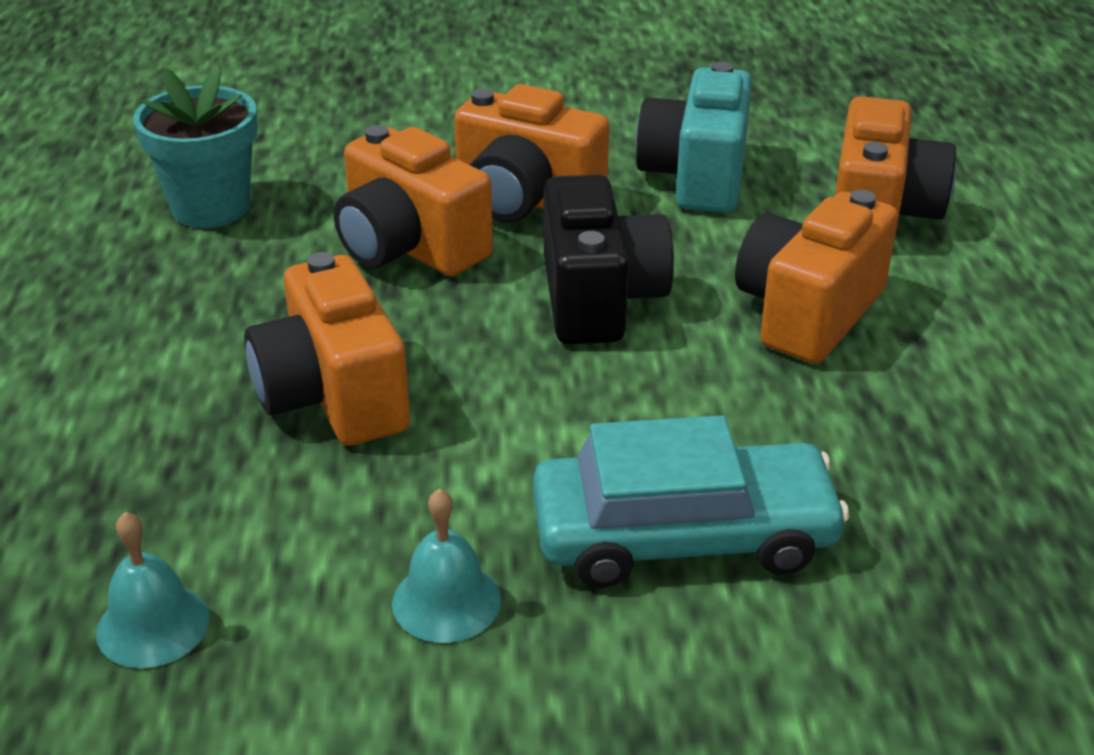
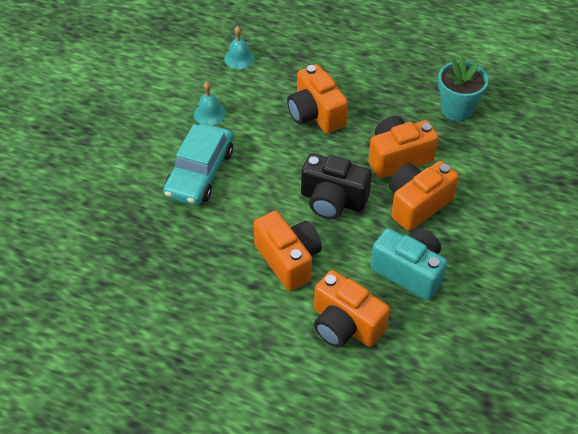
camera: 115 degrees right, 15 degrees up
orange camera [244,252,410,446] -> orange camera turned 120 degrees counterclockwise [287,64,348,133]

